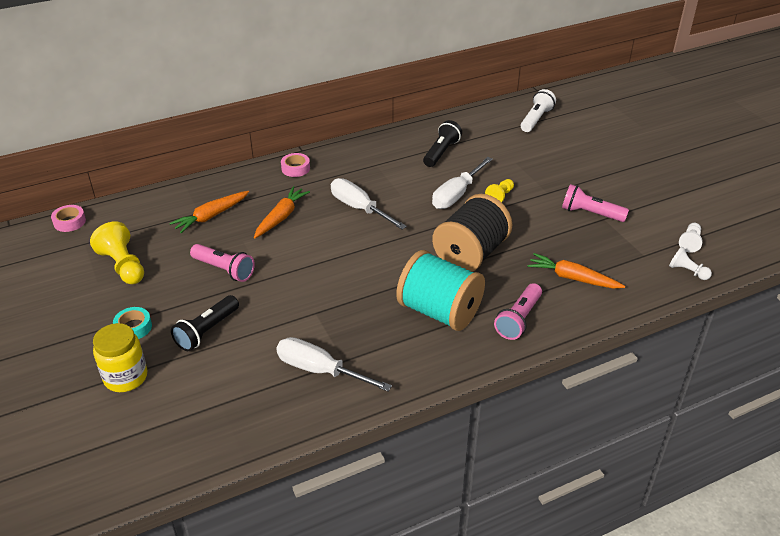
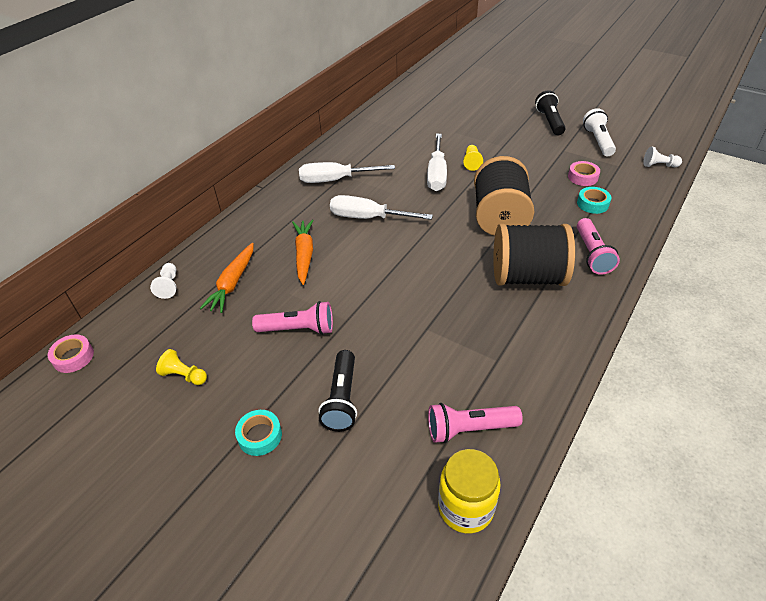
camera: 30 degrees left, 5 degrees up
yellow pawn [90,221,144,284] -> yellow pawn [156,349,207,385], size x0.58
yellow jar [93,323,147,392] -> yellow jar moved to [438,449,501,534]
white screwdriver [277,337,392,392] -> white screwdriver moved to [299,162,395,183]
pink tape [281,153,310,177] -> pink tape moved to [568,161,600,186]
turquoise spool [396,250,485,331] -> black spool [493,223,575,286]
black flashlight [423,120,462,167] -> black flashlight moved to [535,90,566,135]
white flashlight [521,89,556,132] -> white flashlight moved to [583,108,616,156]
orange carrot [527,253,625,288] -> turquoise tape [577,187,611,214]
pink flashlight [562,184,629,222] -> pink flashlight moved to [428,403,523,443]
white pawn [679,223,703,253] -> white pawn moved to [150,263,177,299]

